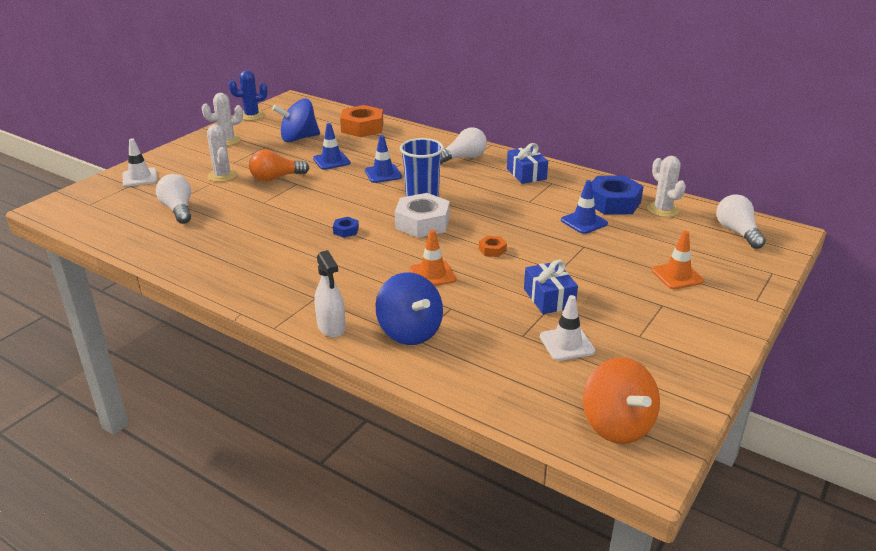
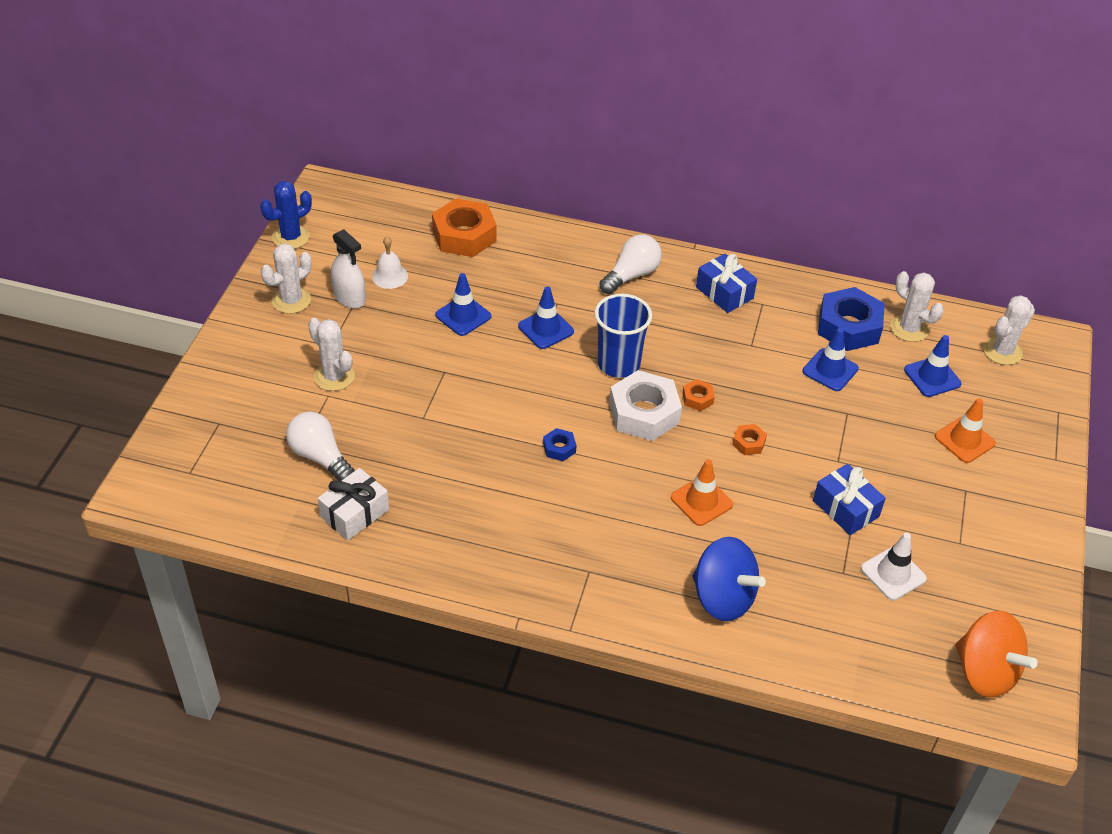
camera: 20 degrees left, 15 degrees up
white traffic cone [123,138,157,187] -> none
orange light bulb [249,150,309,182] -> none
blue spinning top [272,99,320,142] -> white bell [372,236,408,289]
white spray bottle [315,250,346,338] -> white spray bottle moved to [331,229,366,308]
white light bulb [716,194,766,249] -> white cactus [983,295,1035,365]
none -> white gift [318,468,389,540]
none -> orange nut [682,379,715,411]
none -> blue traffic cone [904,335,961,397]

